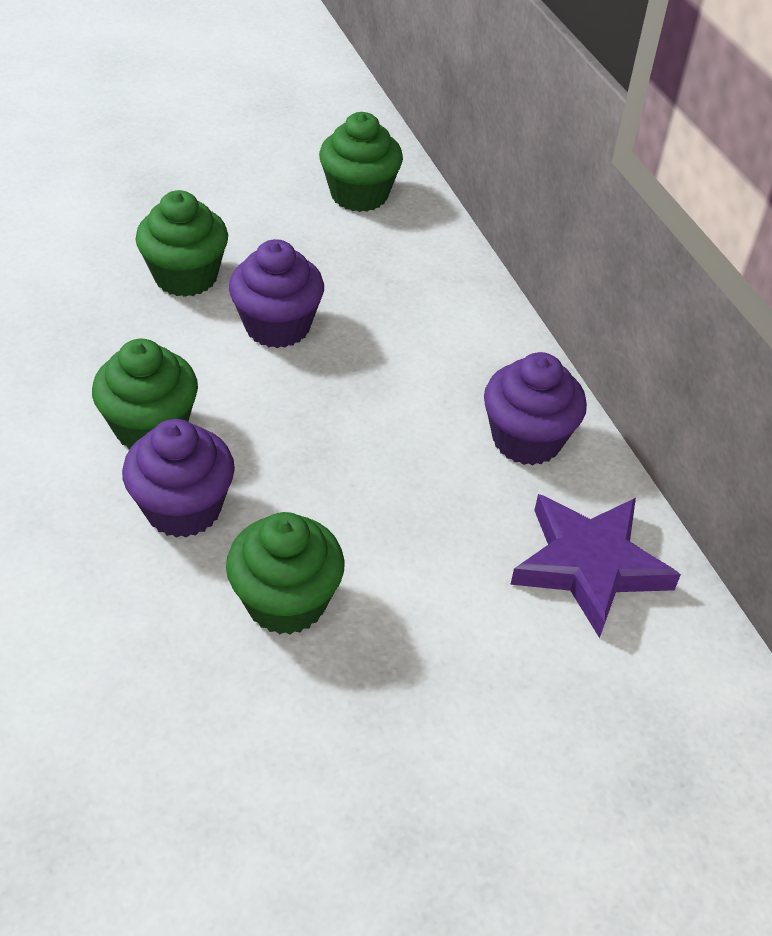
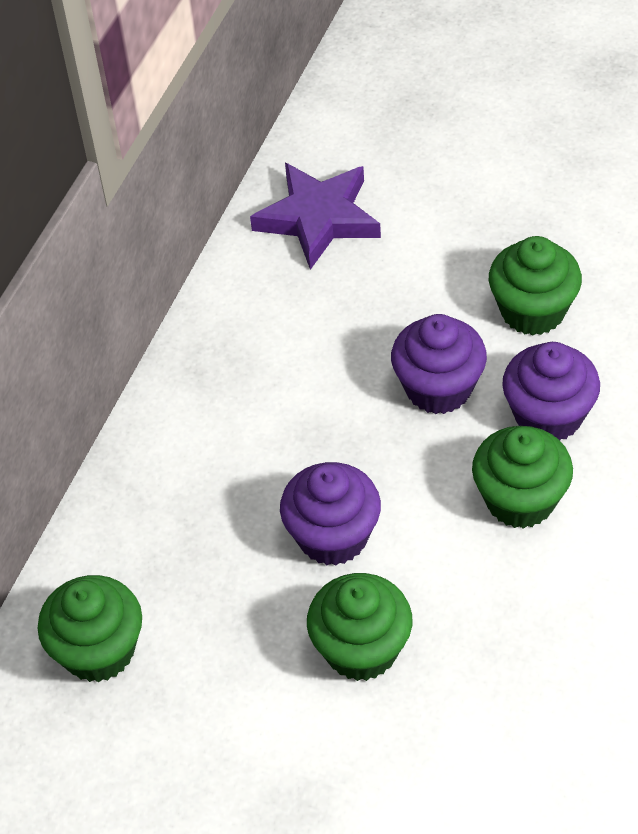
camera: 130 degrees left, 5 degrees up
purple cupcake [484,352,587,465] -> purple cupcake moved to [391,314,487,414]

